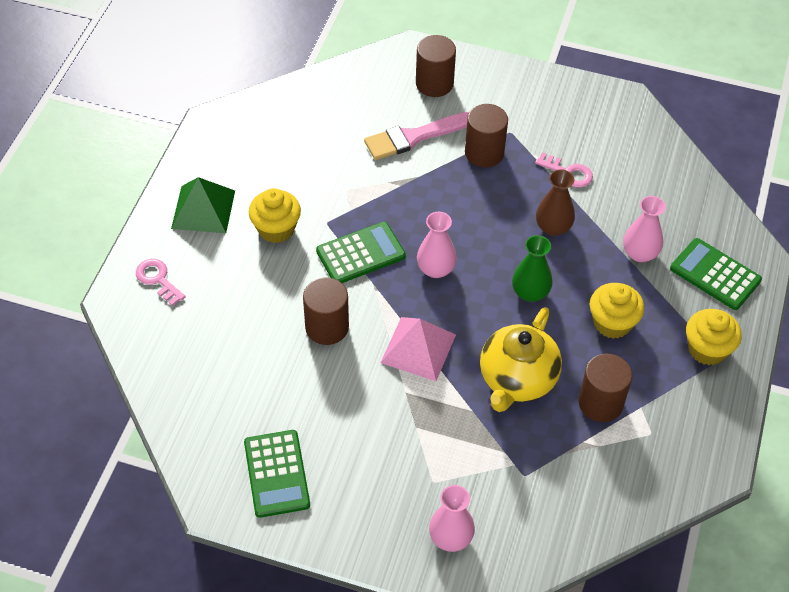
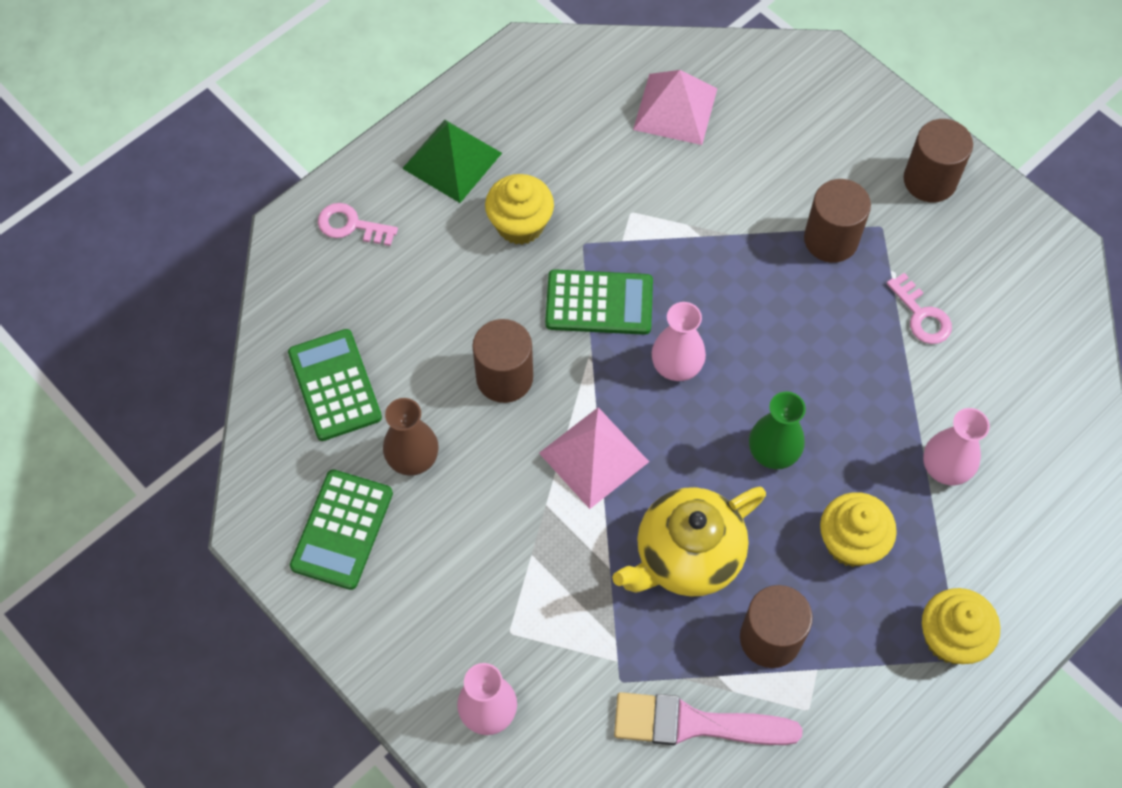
camera: 30 degrees right, 10 degrees up
pink key [136,259,186,306] -> pink key turned 60 degrees counterclockwise [318,203,398,246]
pink brush [364,112,469,160] -> pink brush moved to [614,692,802,745]
brown cylinder [416,35,456,97] -> brown cylinder moved to [904,119,973,202]
brown vase [536,169,575,236] -> brown vase moved to [383,398,438,476]
green calculator [670,238,762,310] -> green calculator moved to [288,329,382,441]
none -> pink pyramid [633,70,718,145]

